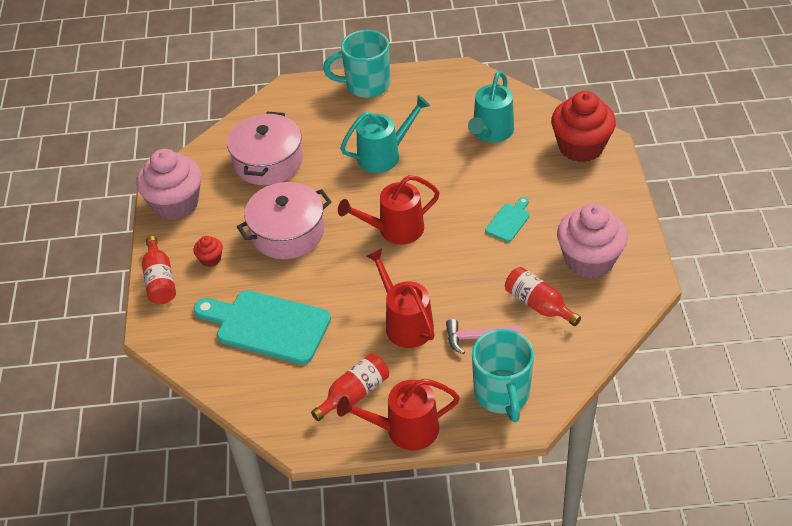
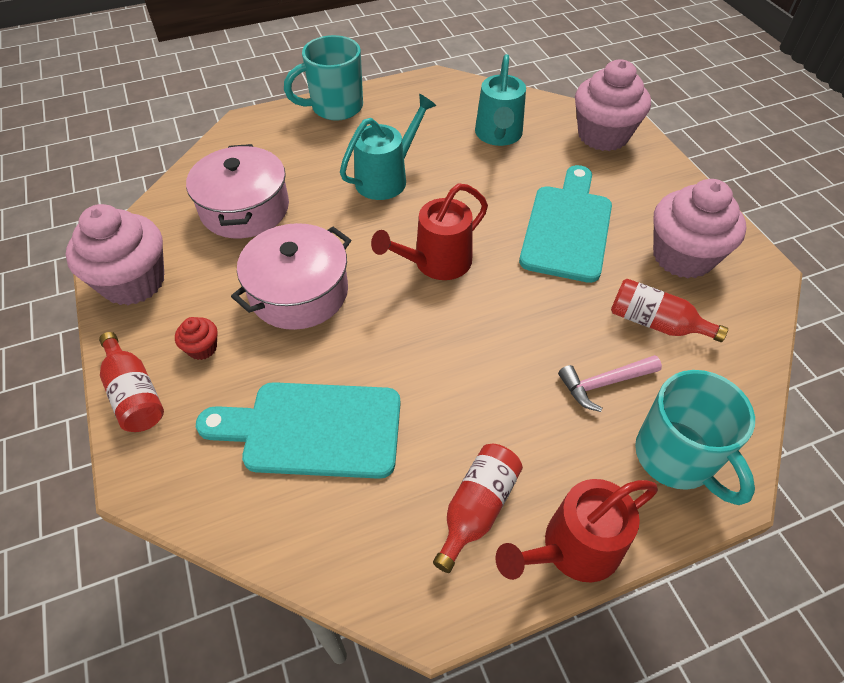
camera: 20 degrees left, 5 degrees up
red watering can [366,248,434,348] -> none
turquoise cutting board [485,197,530,242] -> turquoise cutting board [519,165,612,283], size x2.13
red cupcake [551,91,616,162] -> pink cupcake [575,59,651,151]

